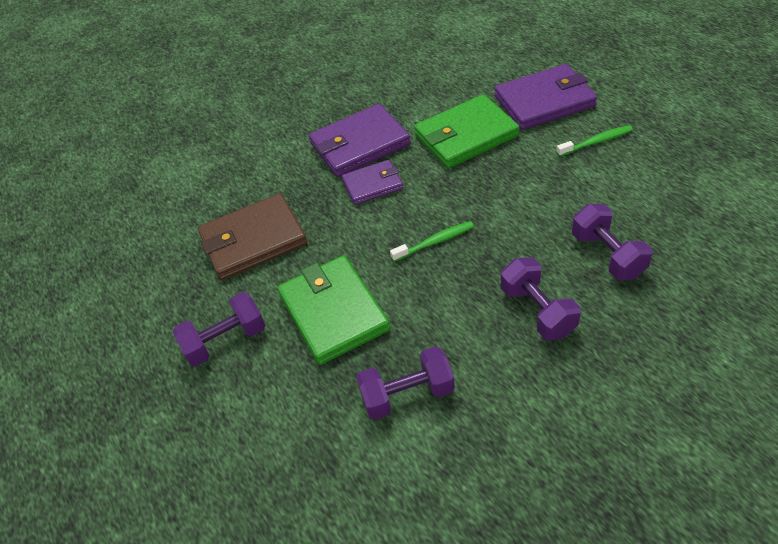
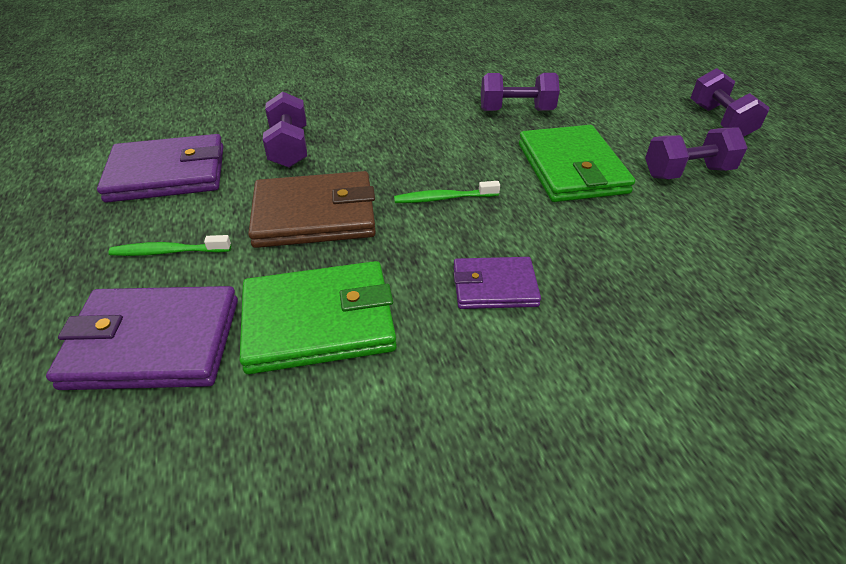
camera: 170 degrees left, 5 degrees down
brown wallet [198,193,307,280] -> brown wallet moved to [248,171,376,248]
purple wallet [309,104,411,177] -> purple wallet moved to [97,134,224,203]
purple dumbbell [501,257,581,340] -> purple dumbbell moved to [691,68,770,137]

